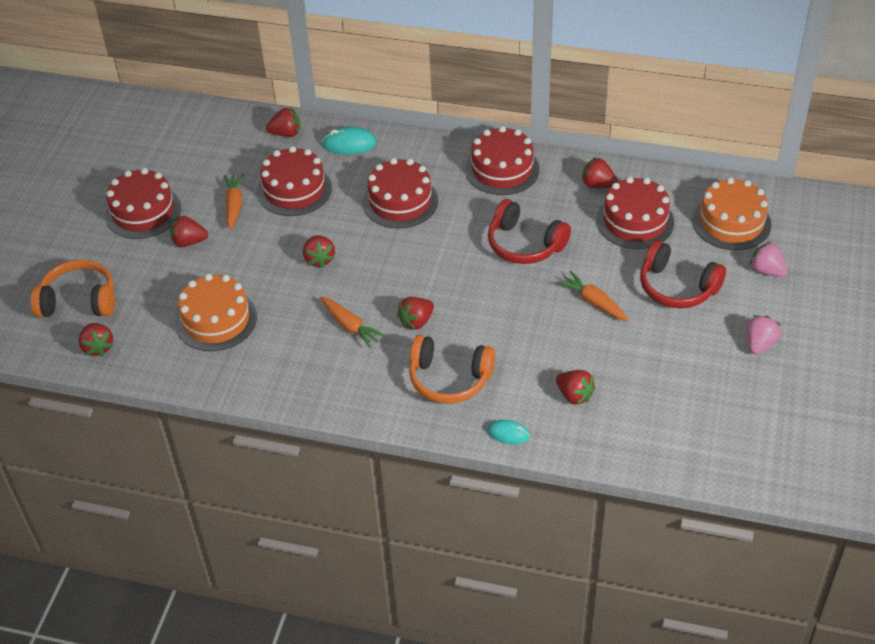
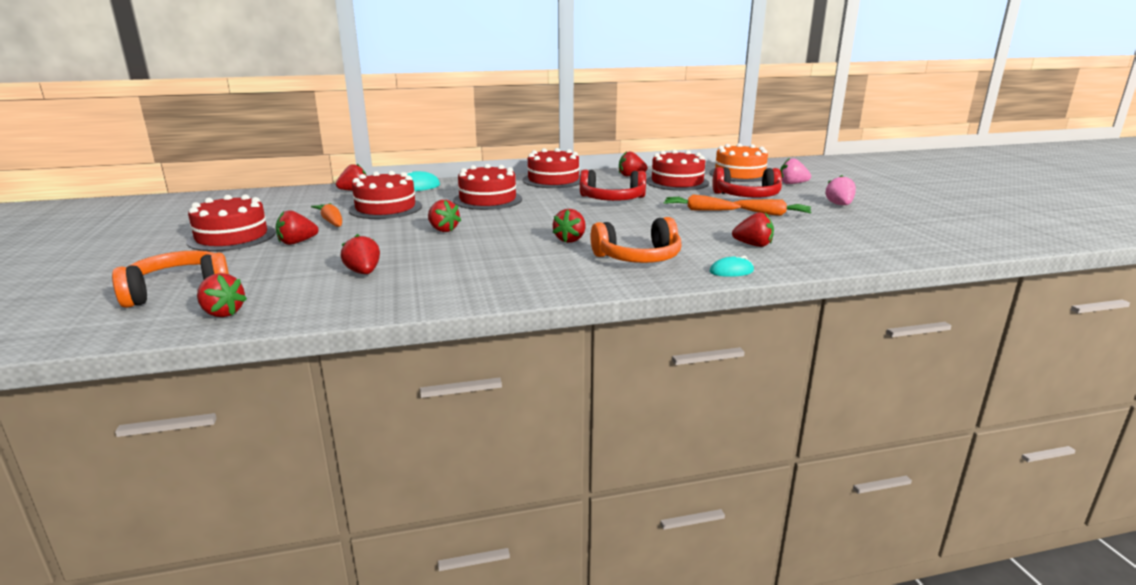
camera: 30 degrees left, 25 degrees down
orange cake [175,274,257,351] -> red strawberry [341,234,380,274]
orange carrot [320,296,386,348] -> orange carrot moved to [734,199,811,216]

